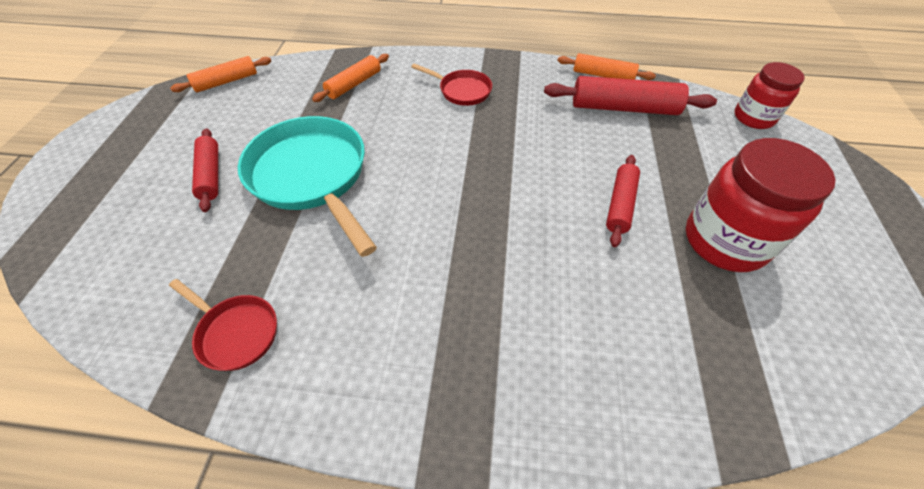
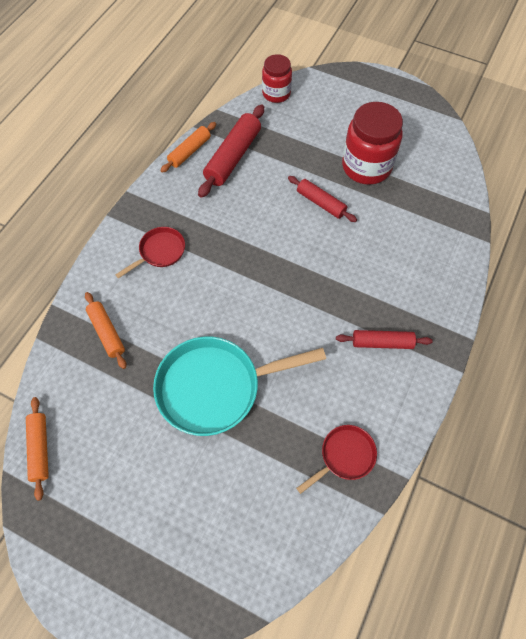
camera: 70 degrees left, 10 degrees up
red rolling pin [192,128,218,212] -> red rolling pin moved to [336,330,433,349]

